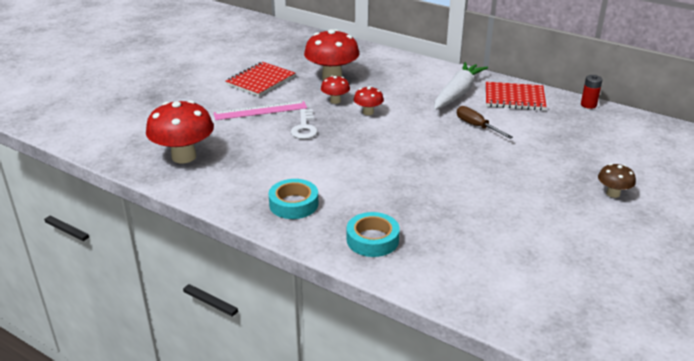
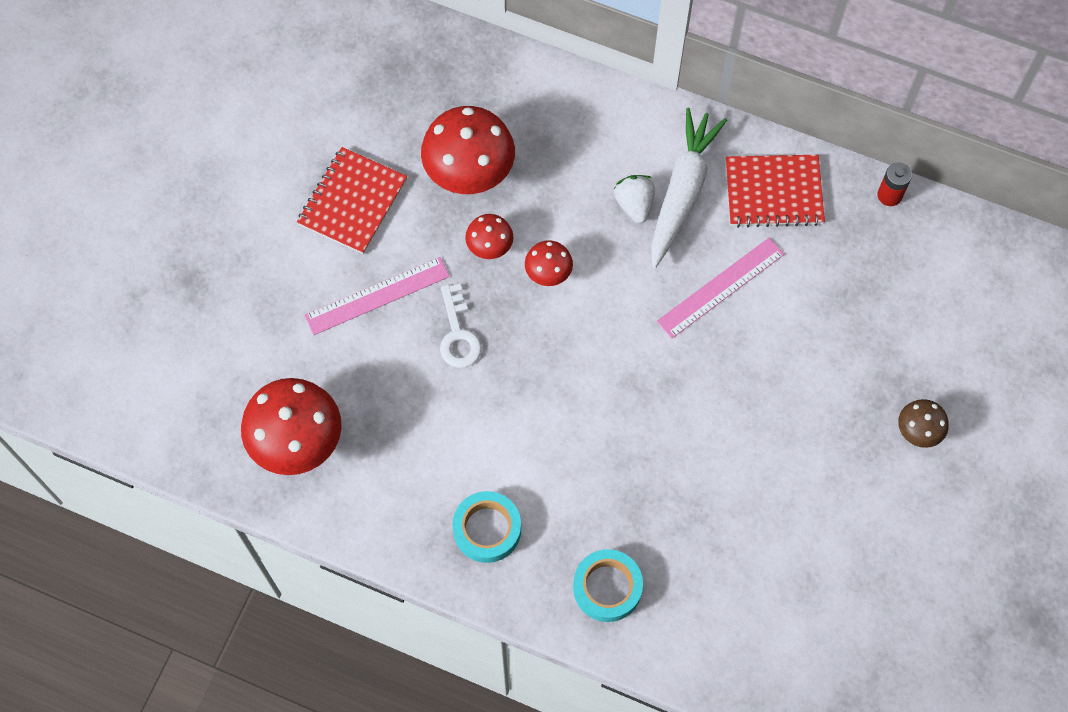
camera: 10 degrees left, 35 degrees up
brown screwdriver [457,106,513,139] -> pink ruler [657,238,784,338]
none -> white strawberry [614,175,655,223]

